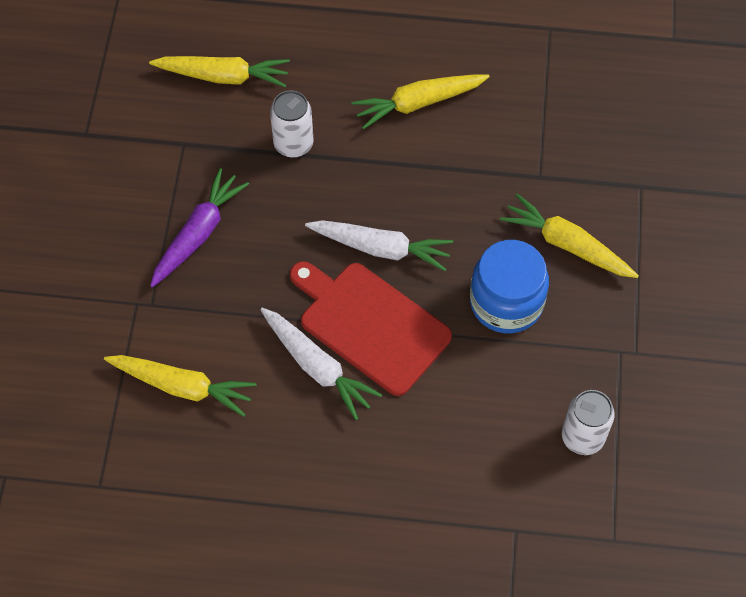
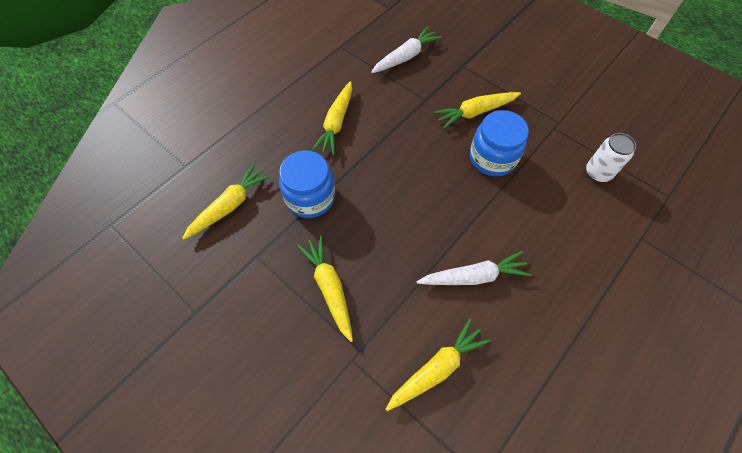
camera: 55 degrees left, 0 degrees up
purple carrot [150,168,249,288] -> yellow carrot [297,235,353,342]
white can [270,90,314,158] -> blue jar [279,150,335,218]
red cutting board [290,261,452,396] -> none
white carrot [305,220,453,271] -> white carrot moved to [371,27,442,73]

